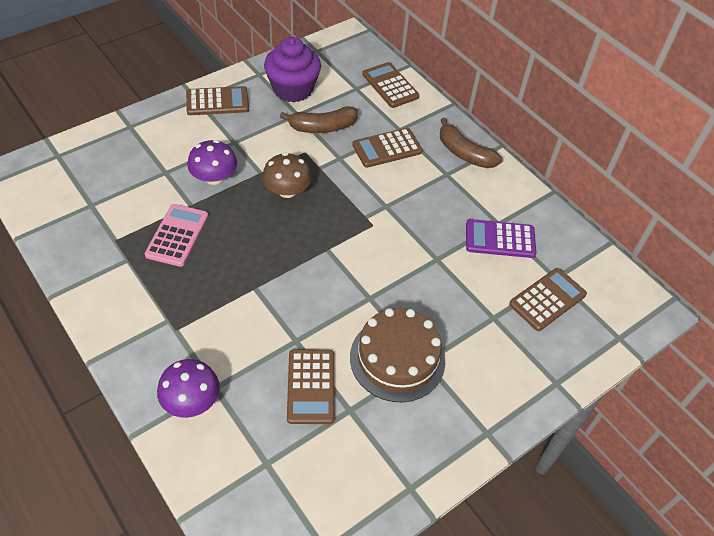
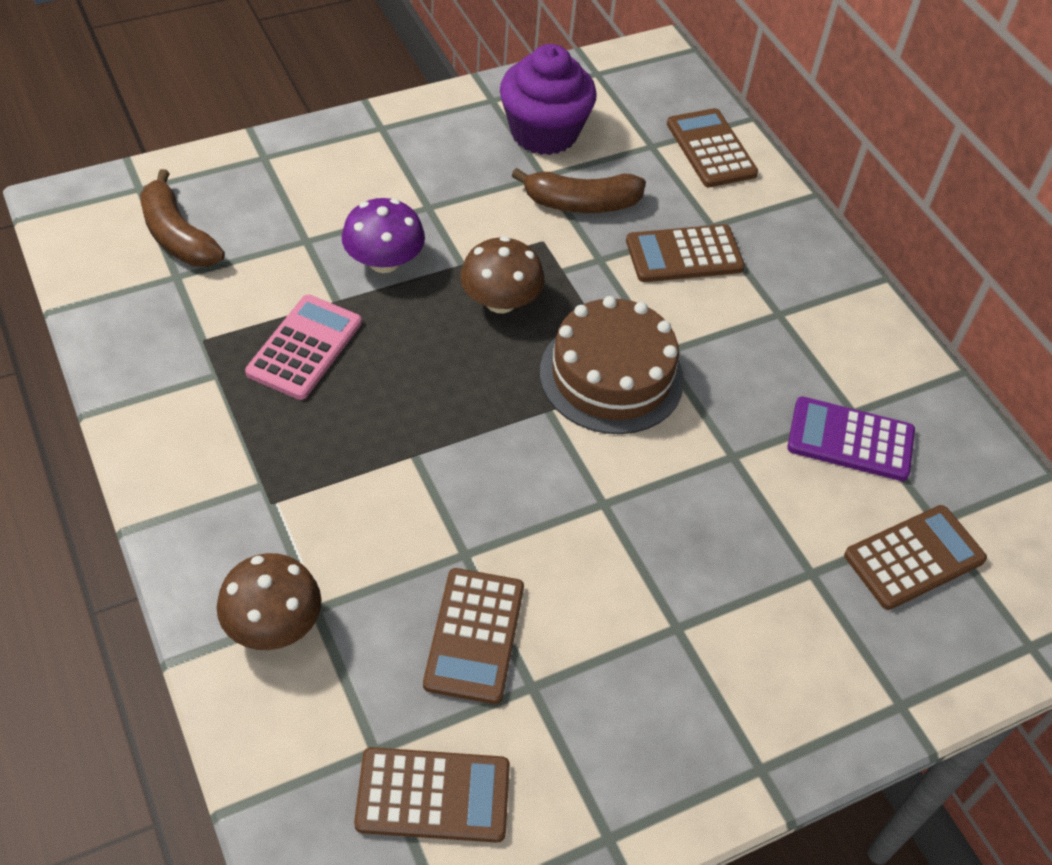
camera: 10 degrees right, 0 degrees up
purple mushroom [157,359,220,418] -> brown mushroom [217,553,321,650]
brown calculator [186,86,249,115] -> brown calculator moved to [354,747,510,843]
brown cake [350,308,445,402] -> brown cake moved to [540,296,684,434]
brown banana [440,118,502,168] -> brown banana moved to [140,169,225,266]

